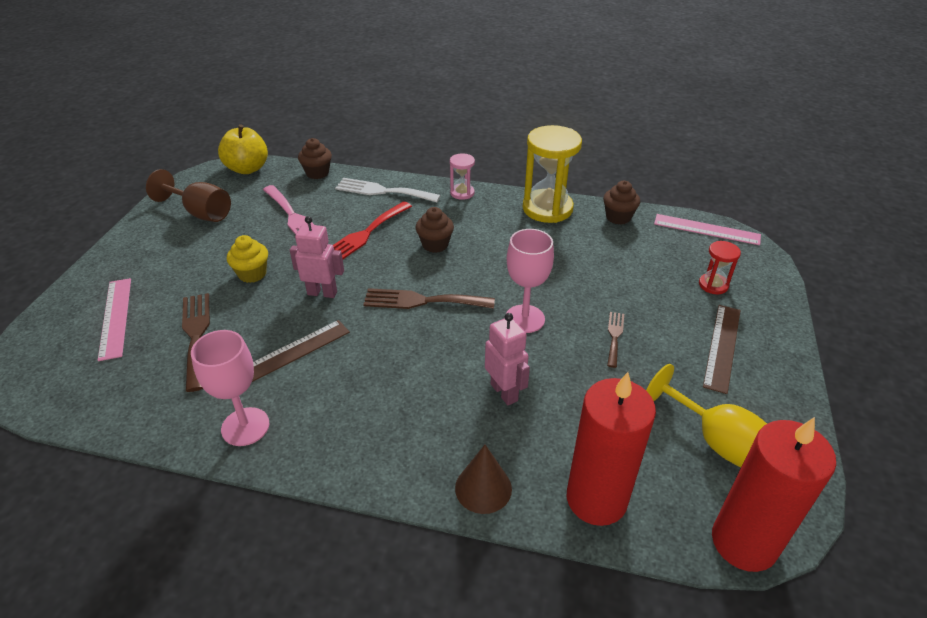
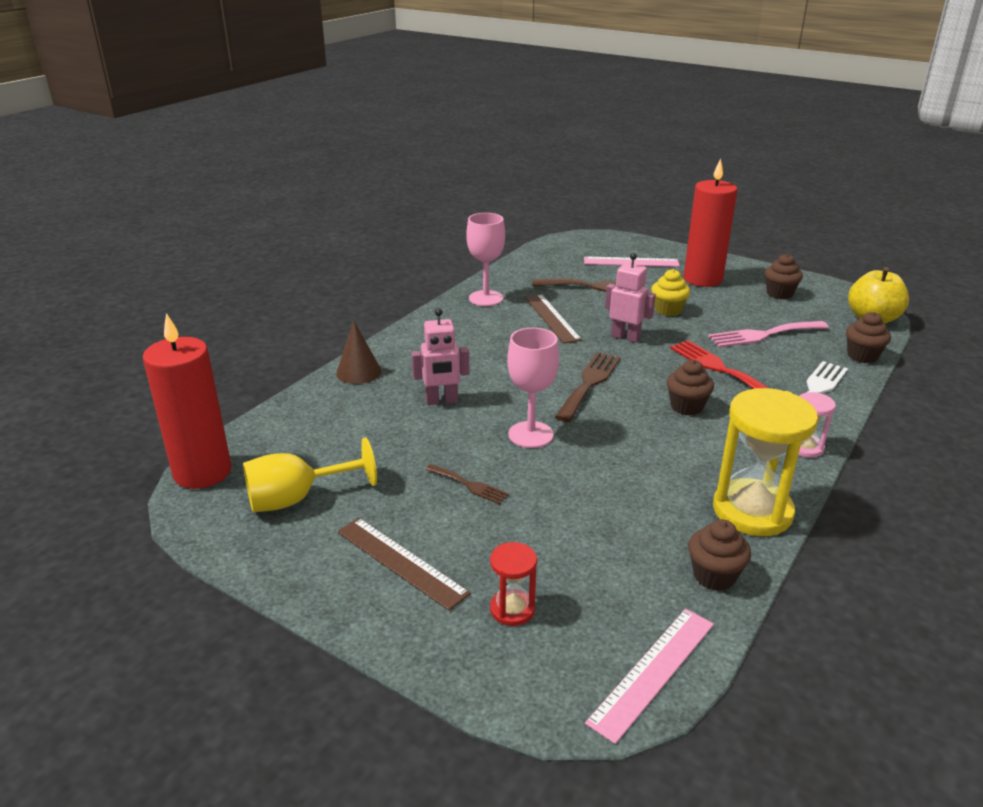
camera: 110 degrees right, 10 degrees down
brown goblet [146,169,231,222] -> brown cupcake [765,254,803,299]
pink robot [290,216,344,298] -> pink robot turned 90 degrees counterclockwise [605,253,656,343]
red candle [567,372,656,526] -> red candle moved to [684,158,737,287]

